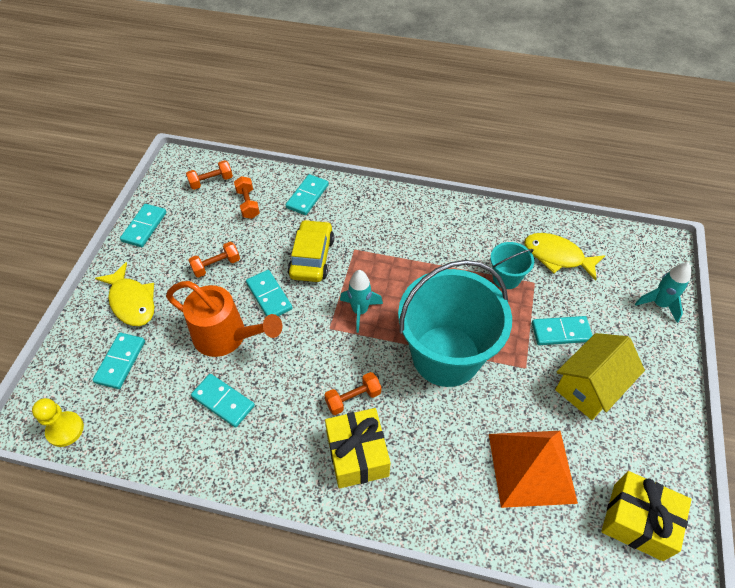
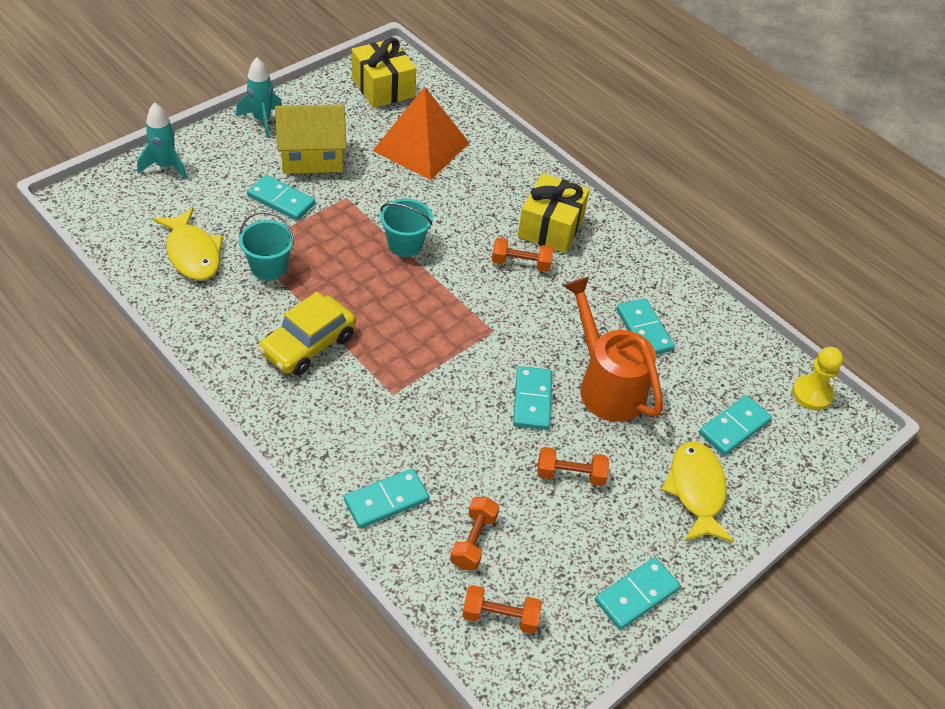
camera: 150 degrees left, 5 degrees down
yellow car [288,219,334,282] -> yellow car moved to [258,292,356,376]
turquoise rocket [340,270,383,333] -> turquoise rocket moved to [236,58,282,138]
turquoise bucket [398,260,512,387] -> turquoise bucket [380,199,433,257], size x0.44

